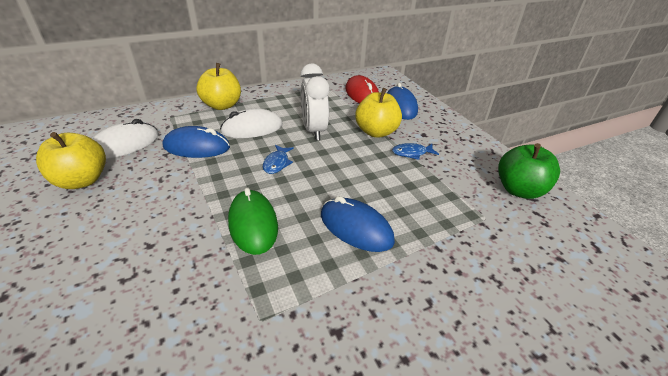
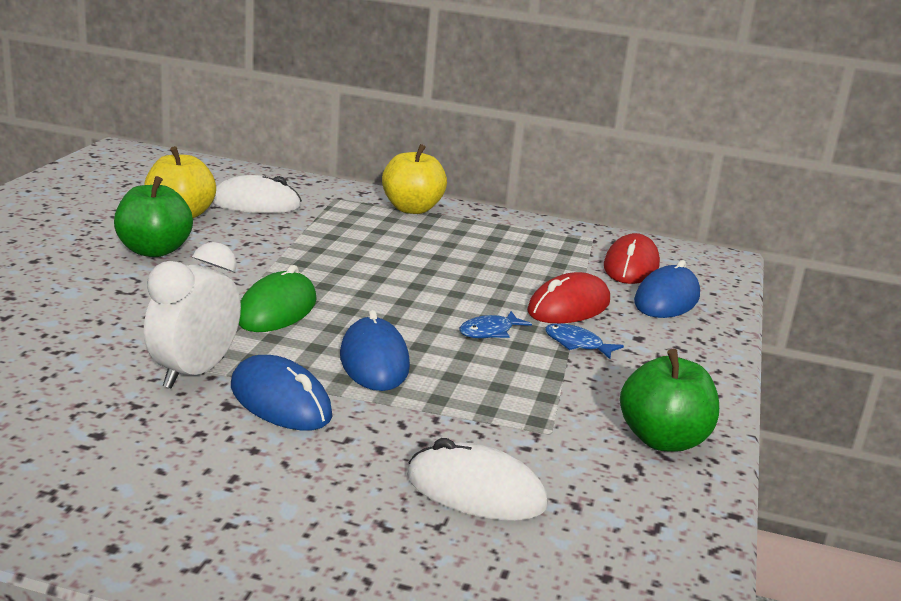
camera: 40 degrees right, 15 degrees down
blue mouse [163,126,230,158] -> blue mouse moved to [231,355,332,431]
white mouse [220,108,283,138] -> white mouse moved to [407,438,548,521]
blue fish [263,145,294,174] -> blue fish moved to [459,311,532,338]
white clock [301,64,330,140] -> white clock moved to [144,242,241,389]
yellow apple [355,88,402,138] -> red mouse [527,272,610,323]
none -> green apple [114,176,193,257]

